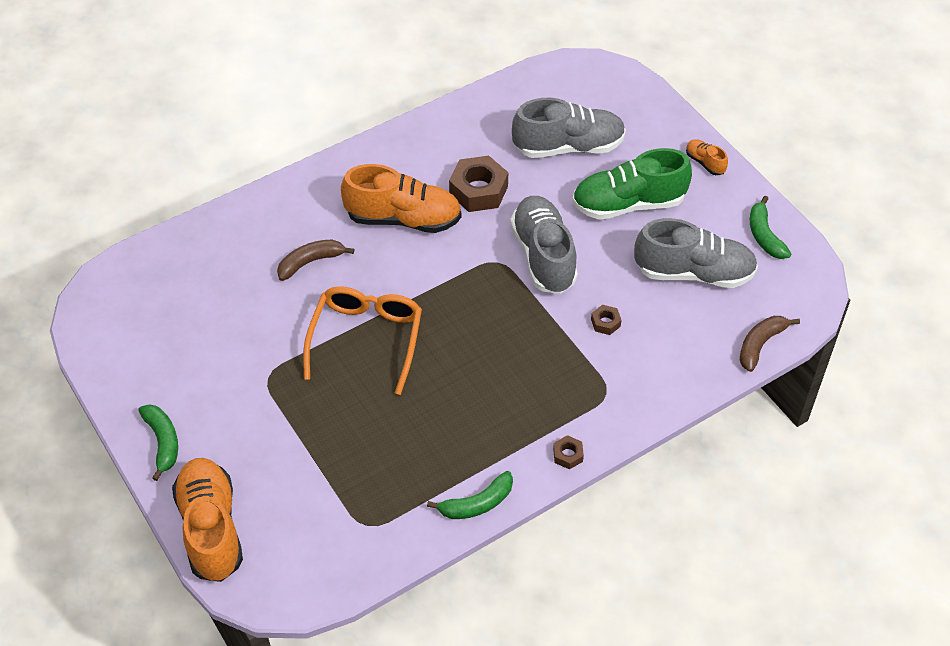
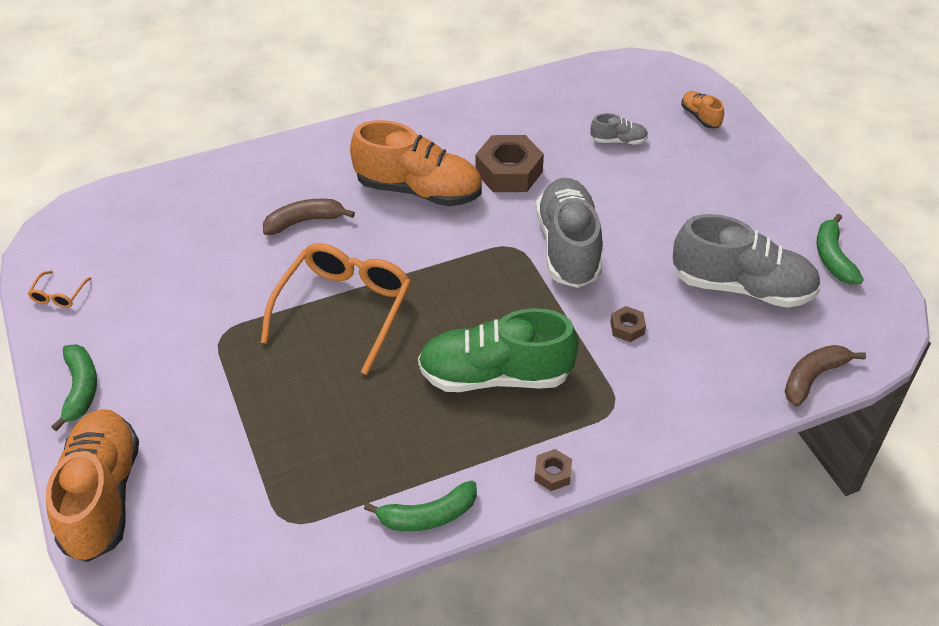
camera: 10 degrees right, 5 degrees down
grey shoe [512,98,626,158] -> grey shoe [590,113,648,145], size x0.45
green shoe [572,148,692,220] -> green shoe moved to [418,308,579,392]
orange shoe [686,139,728,175] -> orange shoe moved to [681,91,724,128]
none -> orange glasses [27,270,92,308]

